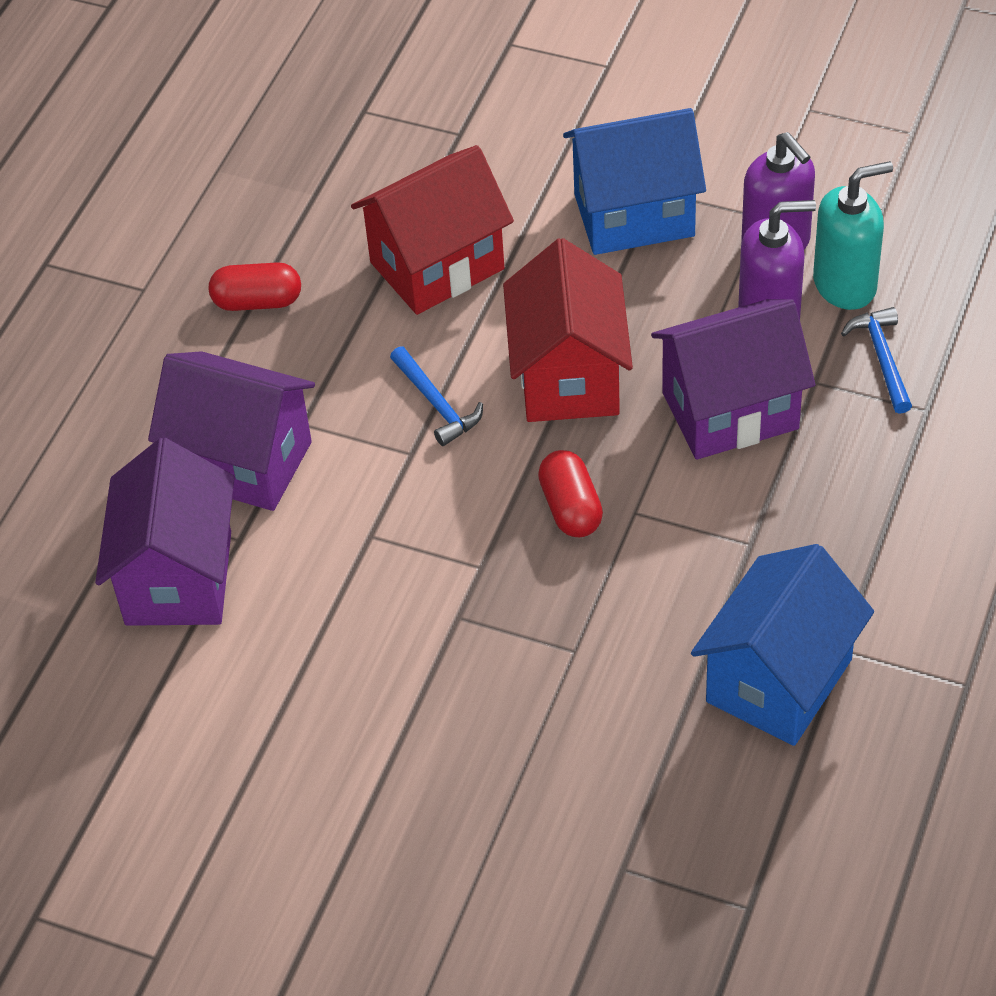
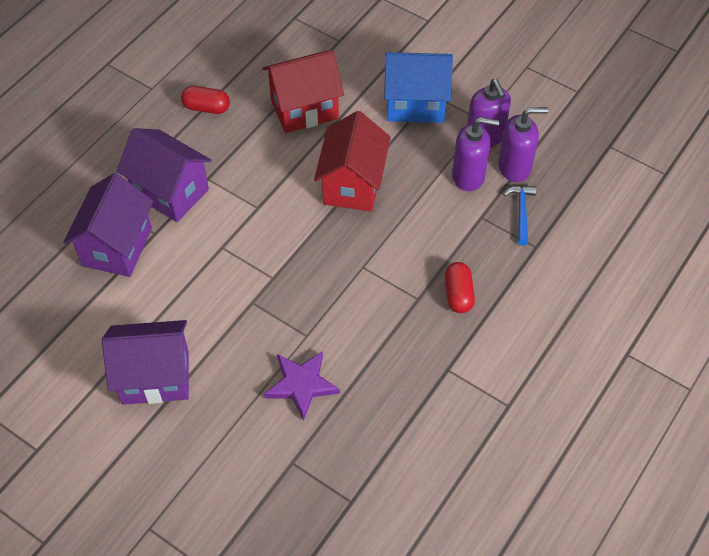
camera: 10 degrees right, 5 degrees up
blue hammer [390,346,483,446] -> none
red capsule [538,450,603,537] -> red capsule moved to [445,262,475,313]
purple house [651,299,815,460] -> purple house moved to [102,320,189,405]
blue house [691,544,874,746] -> none
turquoise soap dispenser [813,161,893,310] -> purple soap dispenser [498,107,548,182]
none -> purple star [264,351,340,421]

